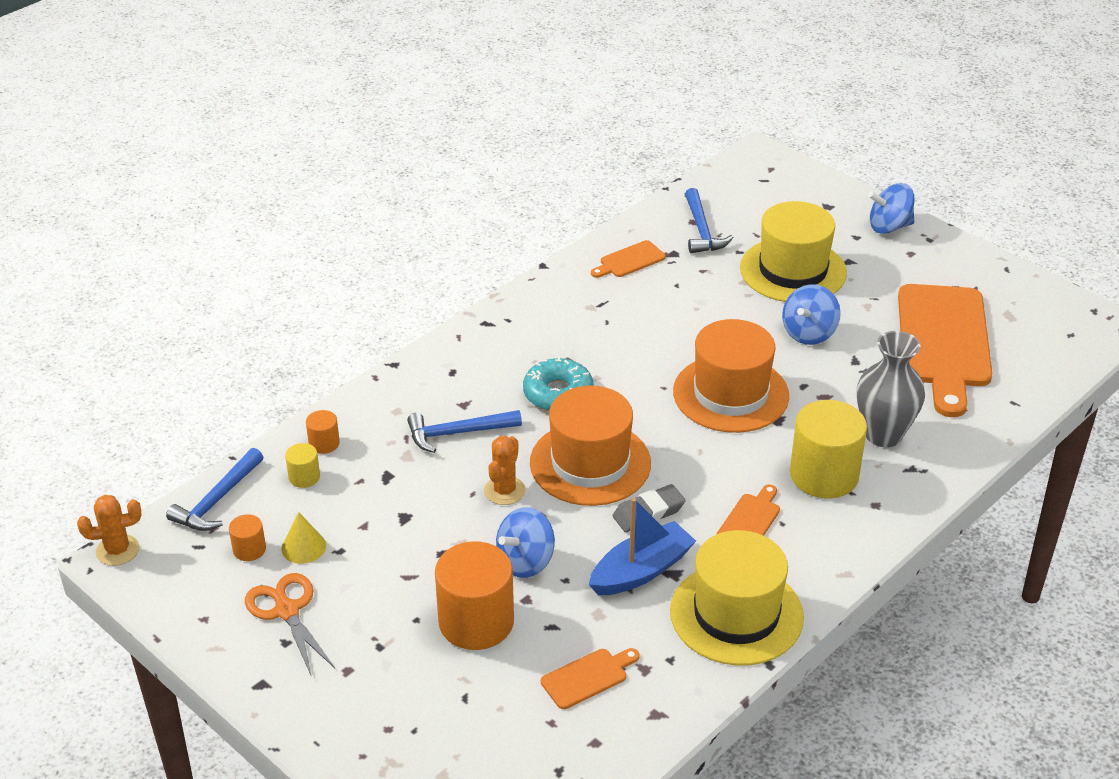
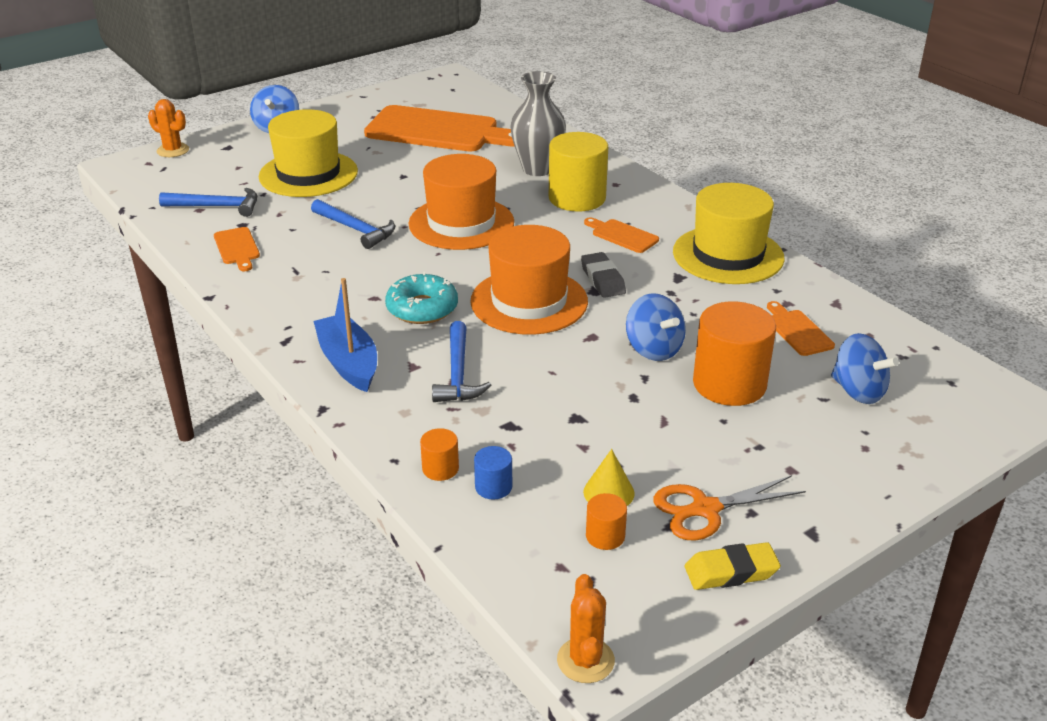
camera: 80 degrees left, 5 degrees down
blue hammer [166,448,263,531] -> blue hammer moved to [311,199,395,249]
yellow cylinder [285,443,320,488] -> blue cylinder [474,446,512,500]
orange cactus [484,436,526,505] -> orange cactus moved to [148,99,189,157]
blue boat [589,498,696,595] -> blue boat moved to [314,278,377,392]
blue spinning top [782,284,841,345] -> blue spinning top moved to [831,333,899,404]
none -> yellow eraser [685,542,781,590]

